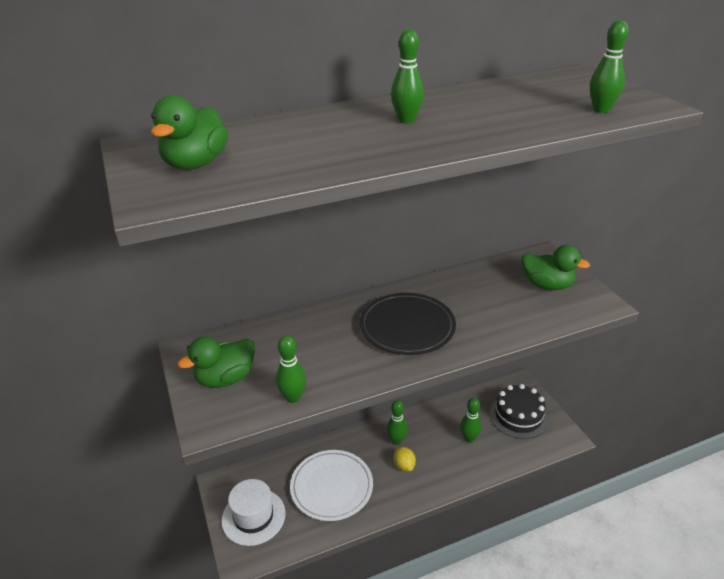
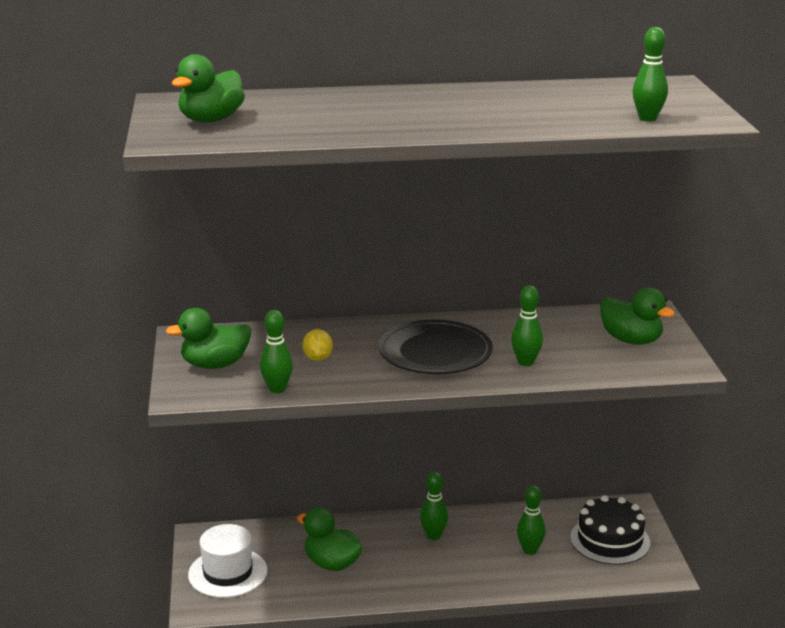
camera: 15 degrees right, 10 degrees down
white plate [290,450,373,521] -> green duck [297,507,362,571]
green bowling pin [391,29,424,124] -> green bowling pin moved to [511,285,543,366]
yellow lemon [394,447,416,471] -> yellow lemon moved to [302,329,333,361]

